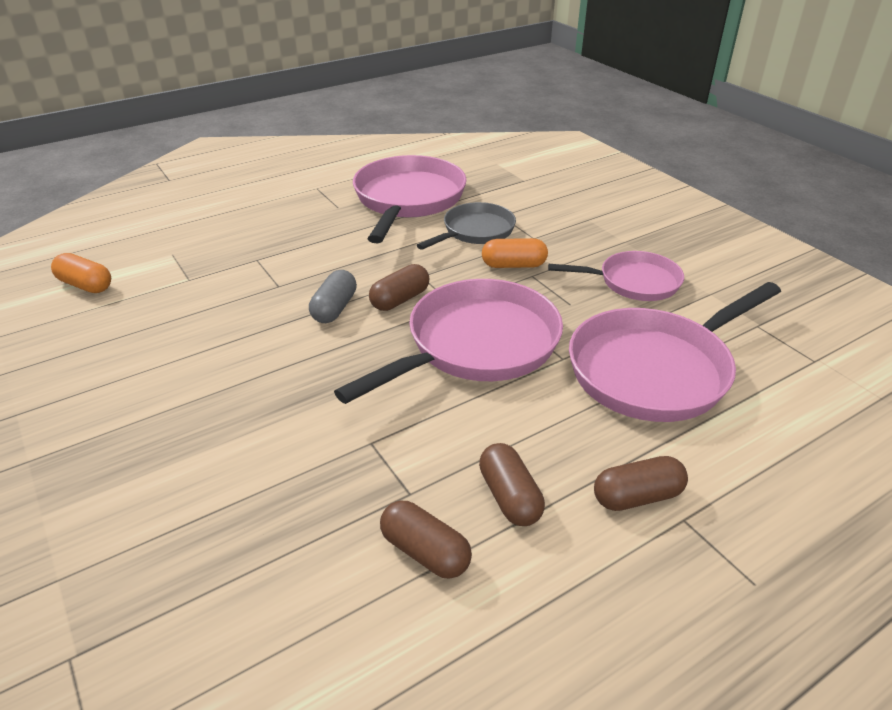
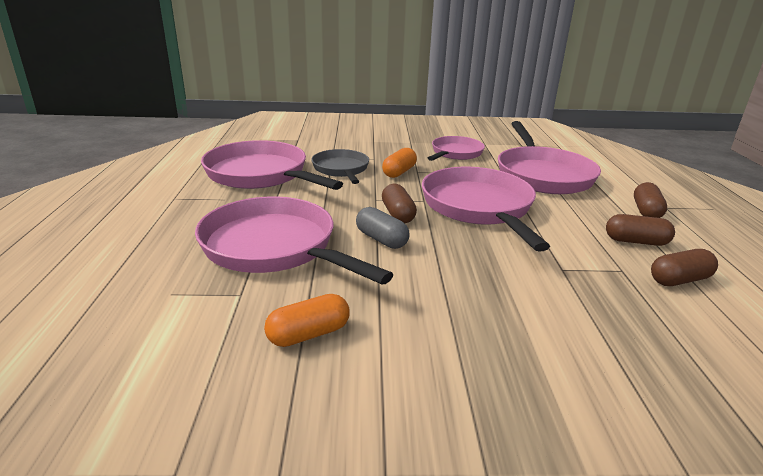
camera: 60 degrees left, 10 degrees down
orange capsule [51,253,111,293] -> orange capsule moved to [264,294,350,347]
none -> pink pan [195,197,393,284]

